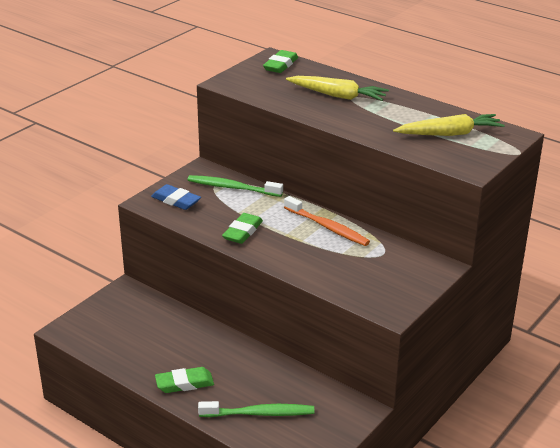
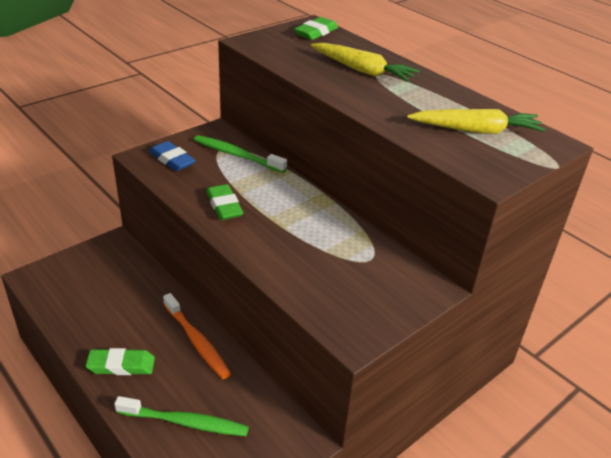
camera: 10 degrees right, 5 degrees up
green eraser [222,213,263,244] -> green eraser turned 60 degrees counterclockwise [206,184,243,220]
orange toothbrush [284,196,370,246] -> orange toothbrush moved to [163,293,231,379]

